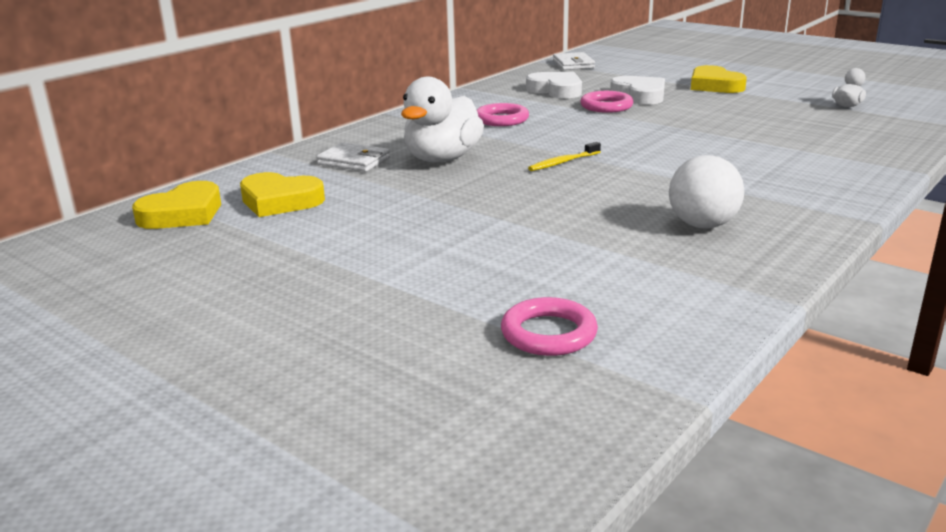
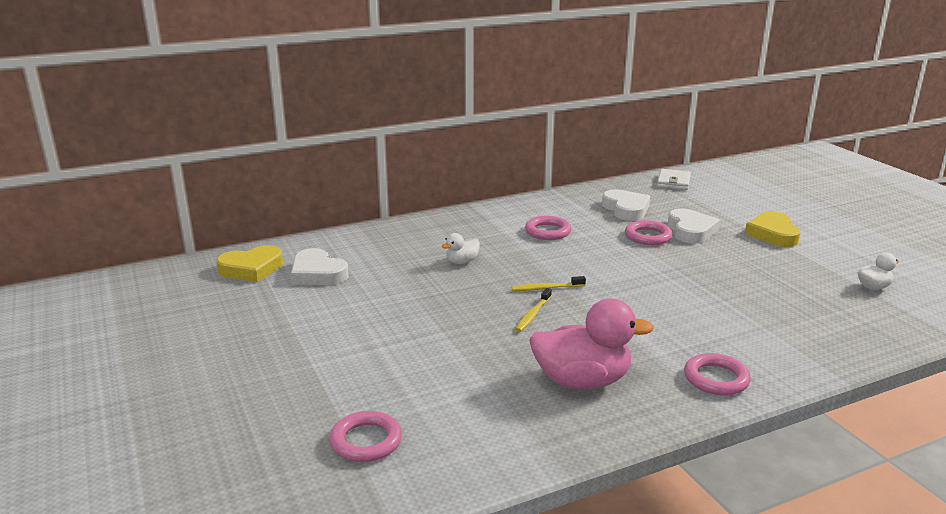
camera: 25 degrees right, 0 degrees up
yellow heart [240,172,325,217] -> white heart [291,248,349,285]
white wallet [317,142,390,172] -> none
white duck [401,77,484,163] -> white duck [442,233,480,264], size x0.47
white ball [669,155,744,229] -> pink duck [529,298,654,389]
none -> yellow toothbrush [515,288,552,332]
none -> pink ring [684,353,751,395]

